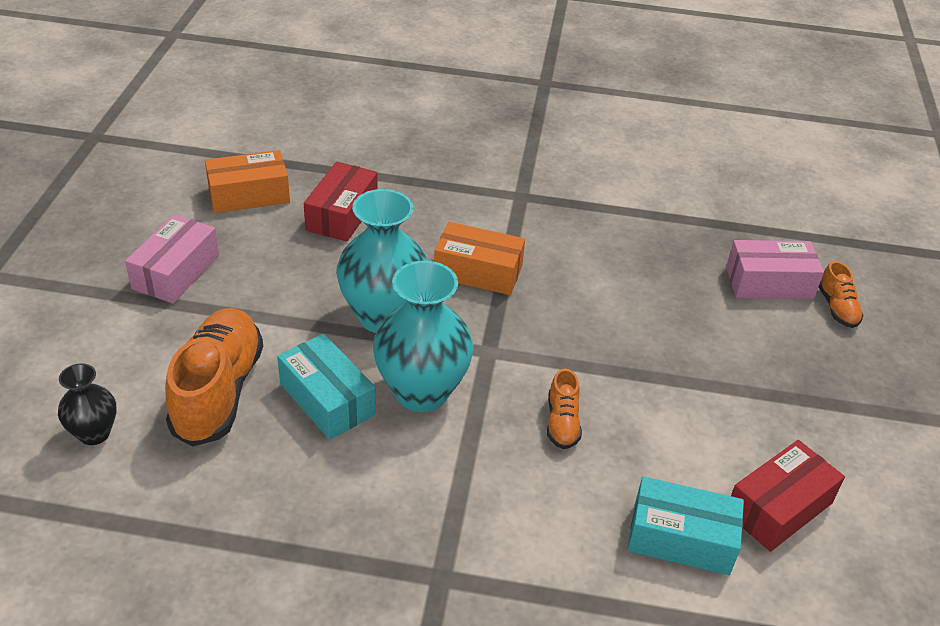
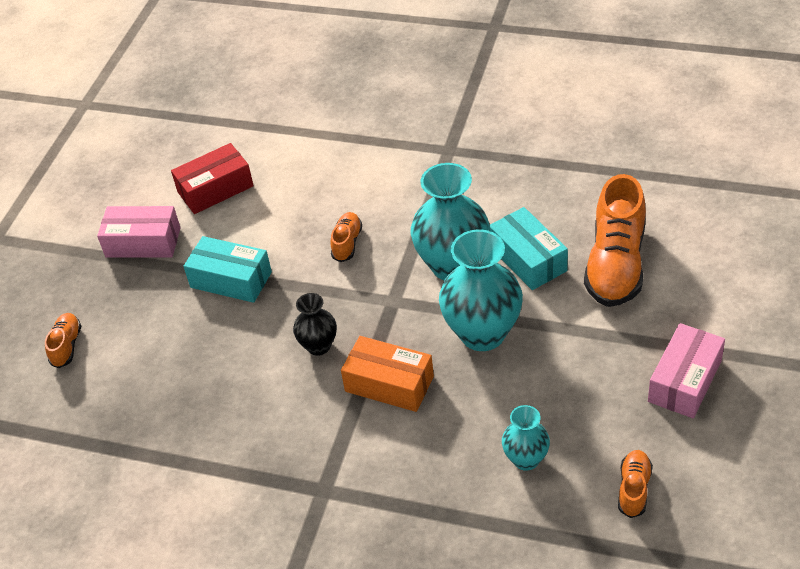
camera: 165 degrees left, 5 degrees up
black vase [58,363,116,445] -> black vase moved to [293,293,337,356]
orange box [205,150,290,213] -> orange shoe [618,450,653,518]
red box [304,161,378,242] -> turquoise vase [502,405,550,471]
turquoise box [627,476,744,575] -> turquoise box moved to [183,236,272,303]
pink box [726,240,824,299] -> pink box moved to [97,206,180,258]

